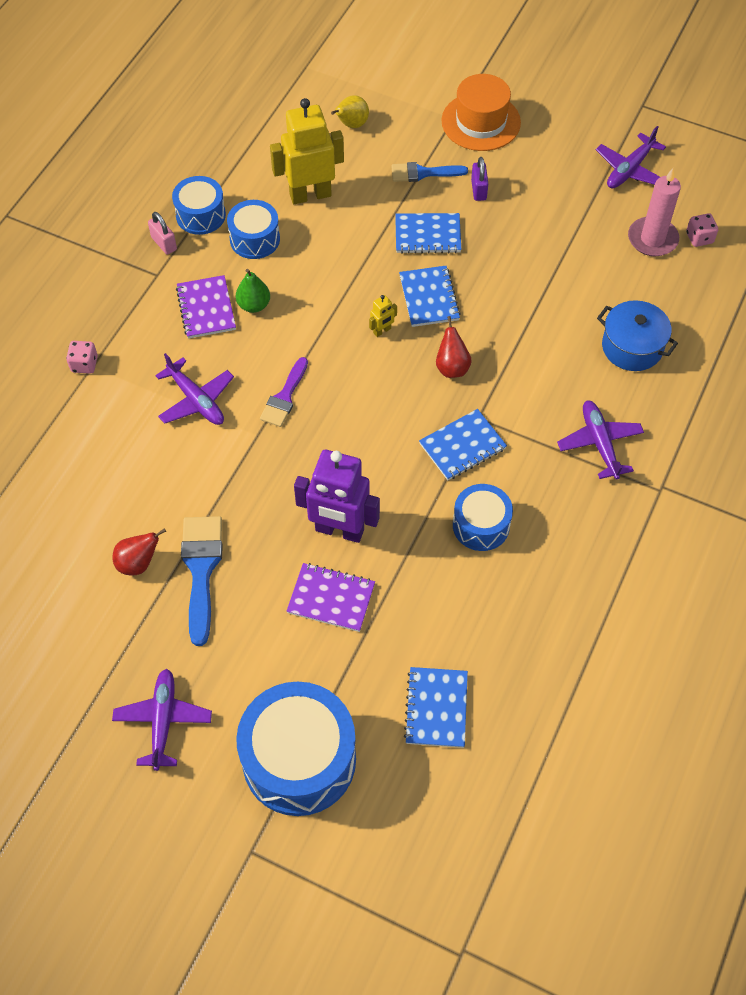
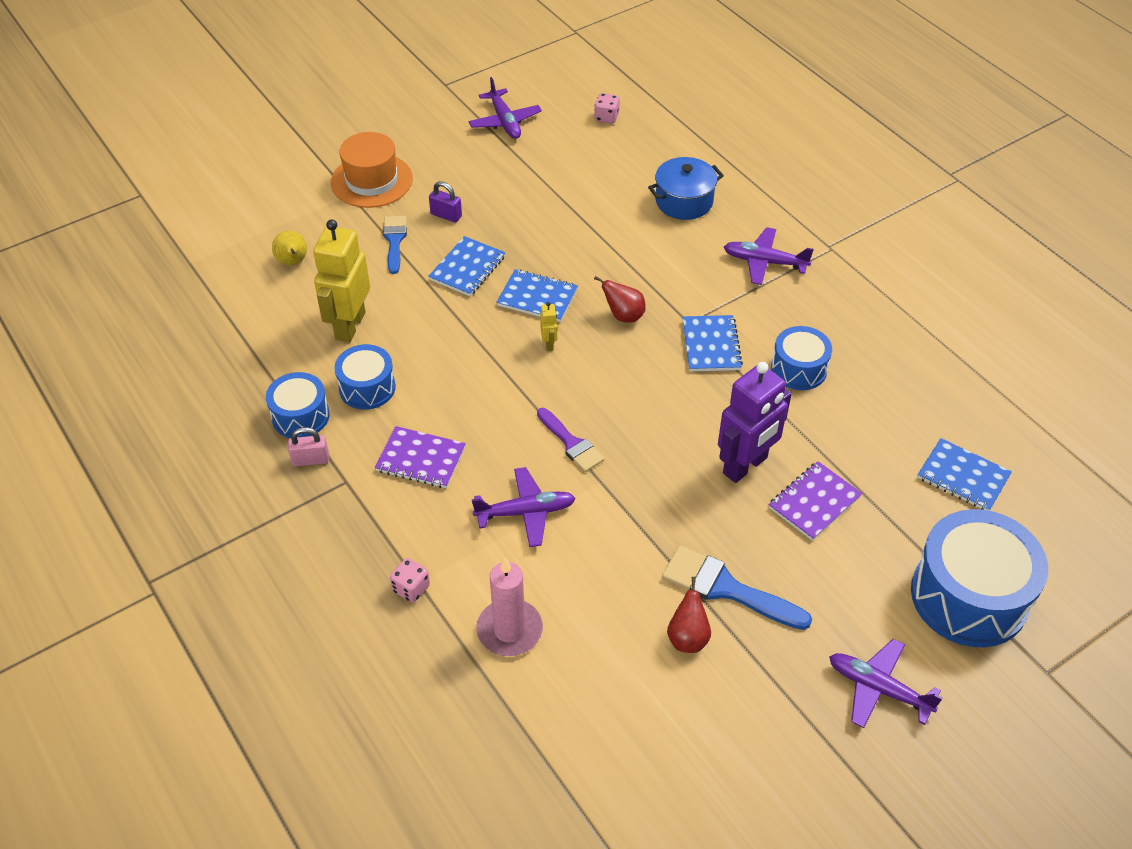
camera: 60 degrees left, 10 degrees down
green pear [236,269,270,313] -> none
blue brush [391,162,468,182] -> blue brush turned 150 degrees clockwise [383,216,407,274]
pink candle [628,168,681,256] -> pink candle moved to [477,558,543,656]

